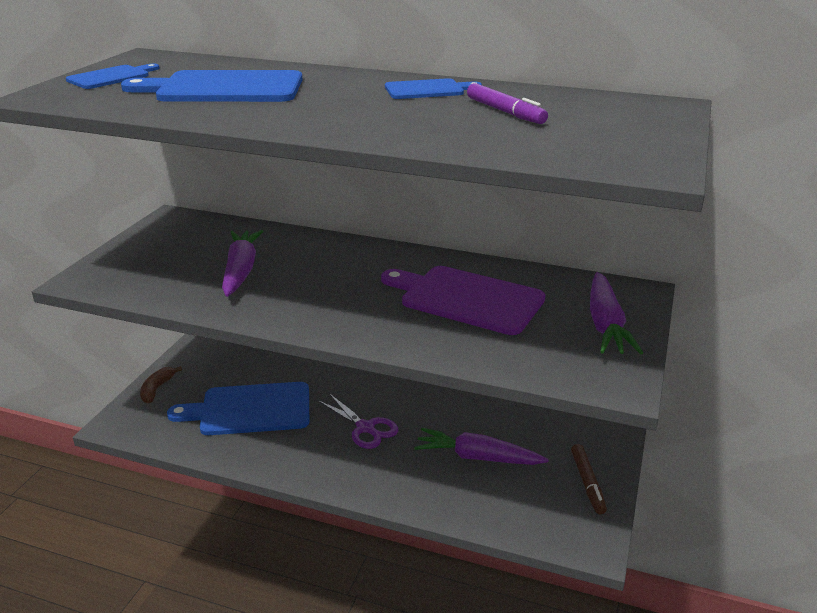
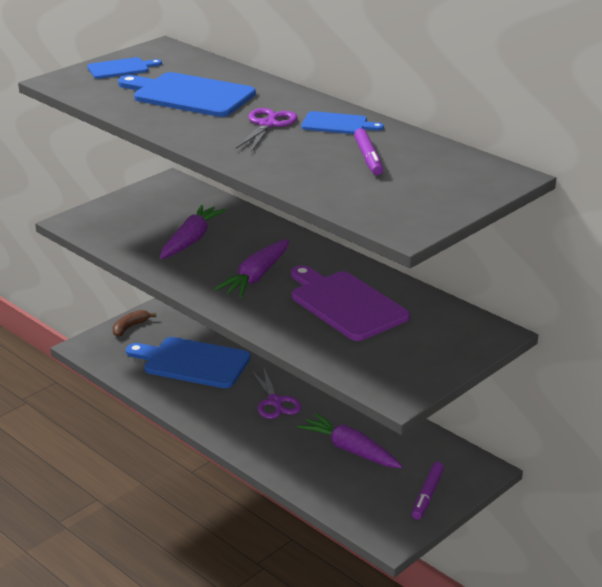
camera: 25 degrees right, 0 degrees up
brown marker [571,444,607,514] -> purple marker [412,462,444,520]
purple carrot [590,272,643,354] -> purple carrot moved to [214,239,289,298]
none -> purple scissors [236,108,297,152]

